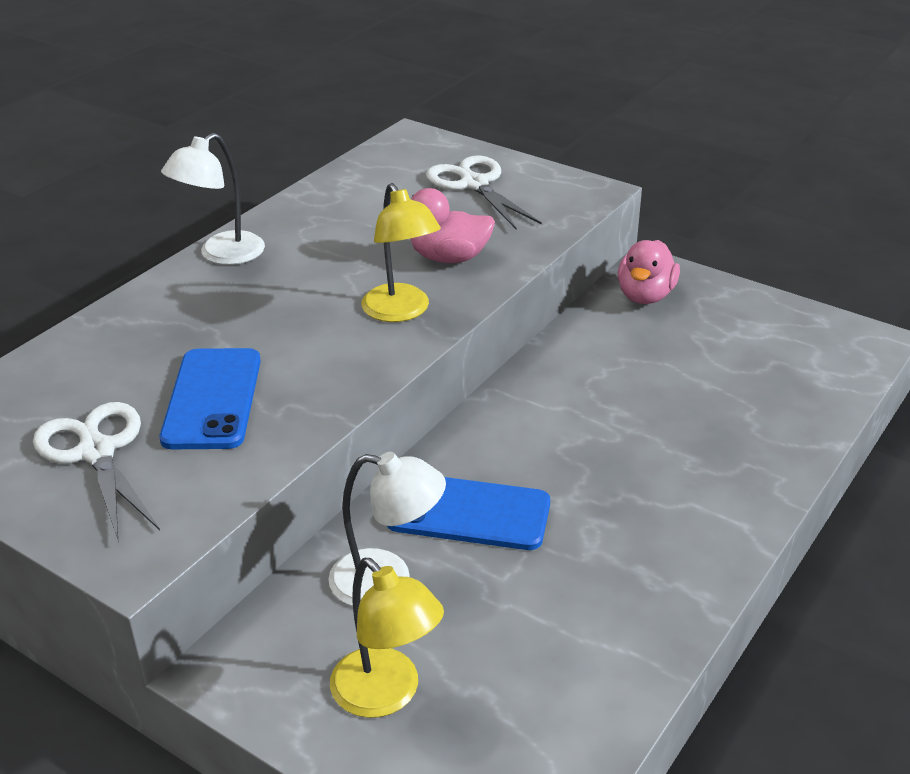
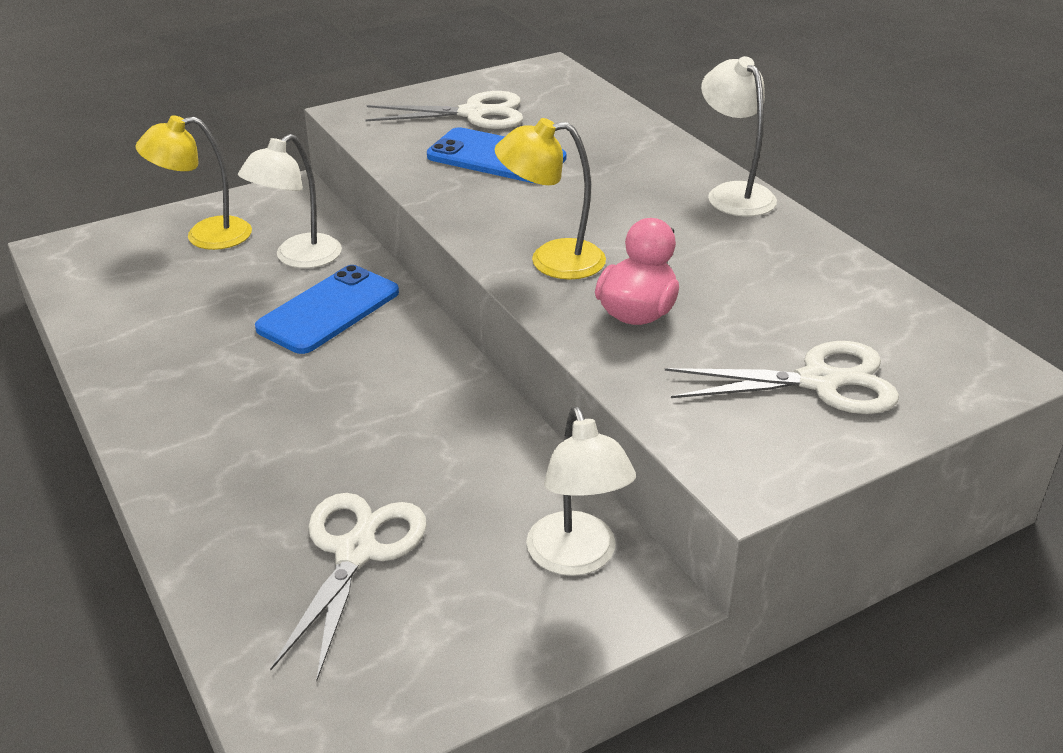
camera: 115 degrees right, 0 degrees up
pink duck [618,240,680,304] -> white lamp [526,407,636,576]
none -> white scissors [270,493,427,680]

